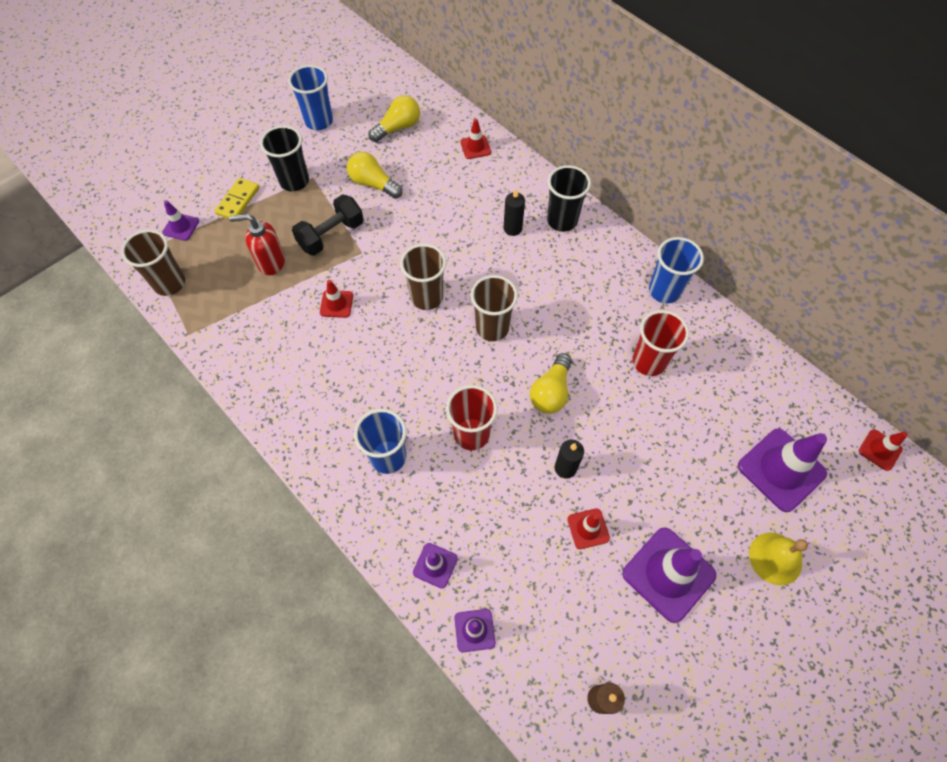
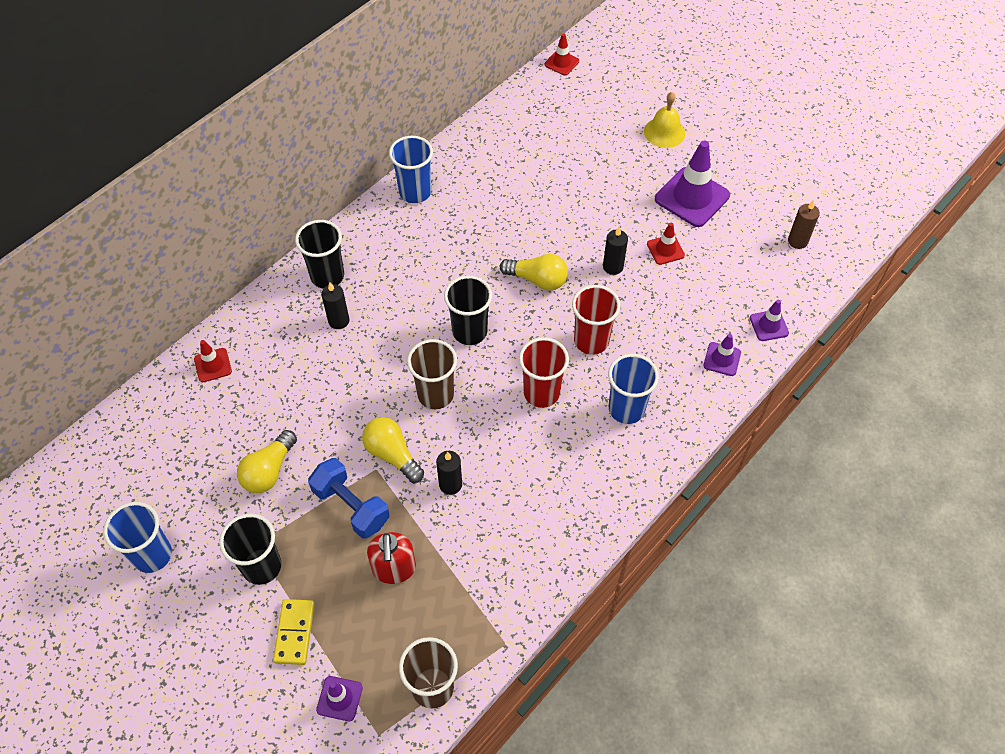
camera: 95 degrees left, 5 degrees down
yellow domino [214,178,259,219] -> yellow domino turned 75 degrees clockwise [273,599,315,665]
black dumbbell [292,194,364,256] -> blue dumbbell [308,458,390,538]
red traffic cone [320,280,353,318] -> black candle [436,451,462,495]
yellow light bulb [369,95,420,142] -> yellow light bulb moved to [362,417,424,483]
brown cup [470,275,518,341] -> black cup [444,276,492,345]
red cup [632,310,689,376] -> red cup moved to [519,337,569,408]
purple traffic cone [738,429,827,512] -> none

